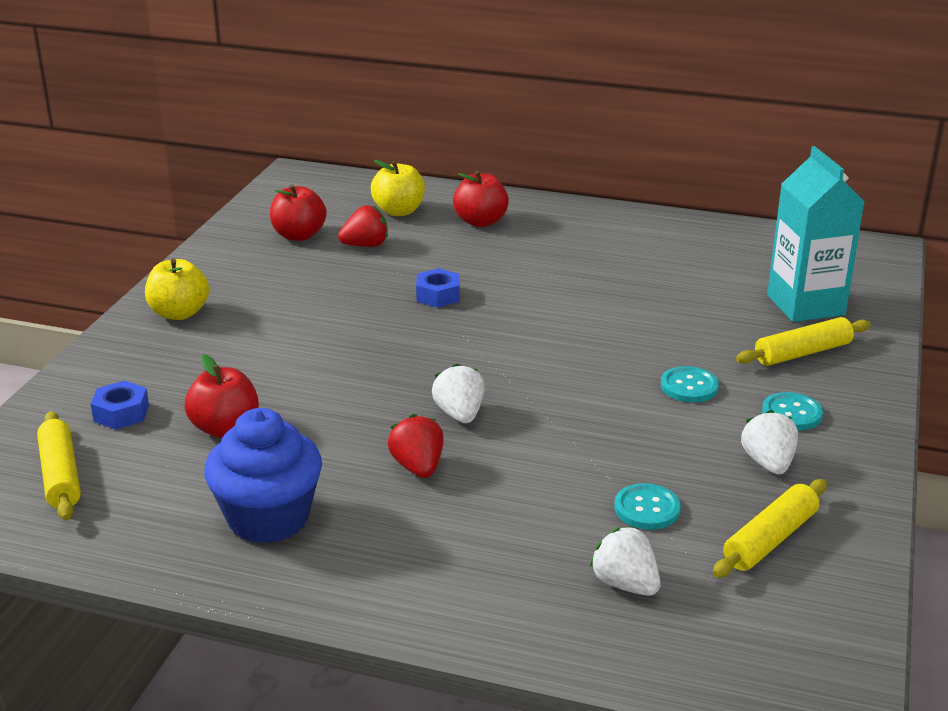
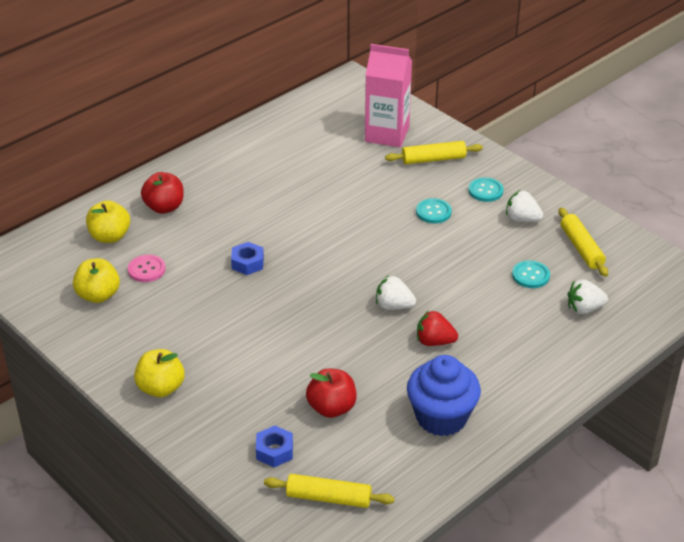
camera: 60 degrees left, 10 degrees up
red apple [270,185,327,241] -> yellow apple [73,258,120,303]
red strawberry [338,205,388,247] -> pink button [128,255,166,282]
yellow rolling pin [736,317,871,366] -> yellow rolling pin turned 75 degrees clockwise [385,141,483,164]
turquoise carton [767,146,864,322] -> pink carton [365,44,412,147]

